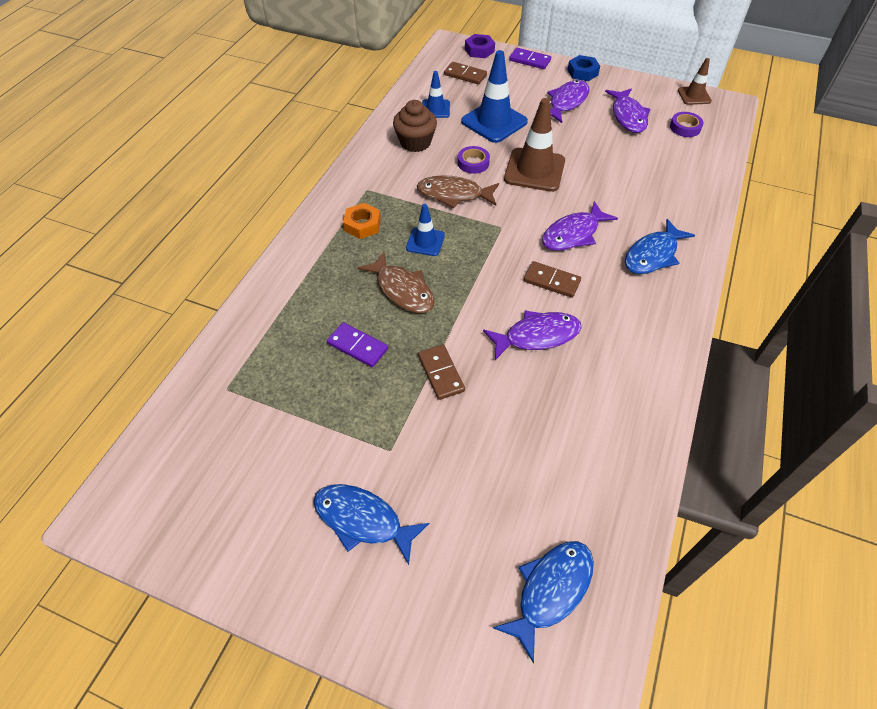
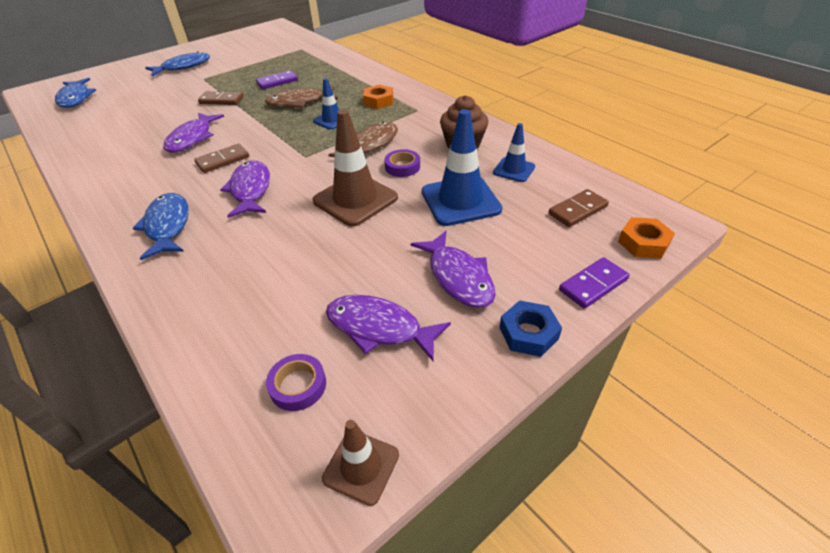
camera: 120 degrees right, 10 degrees down
purple nut [465,34,495,58] -> orange nut [618,217,675,259]

